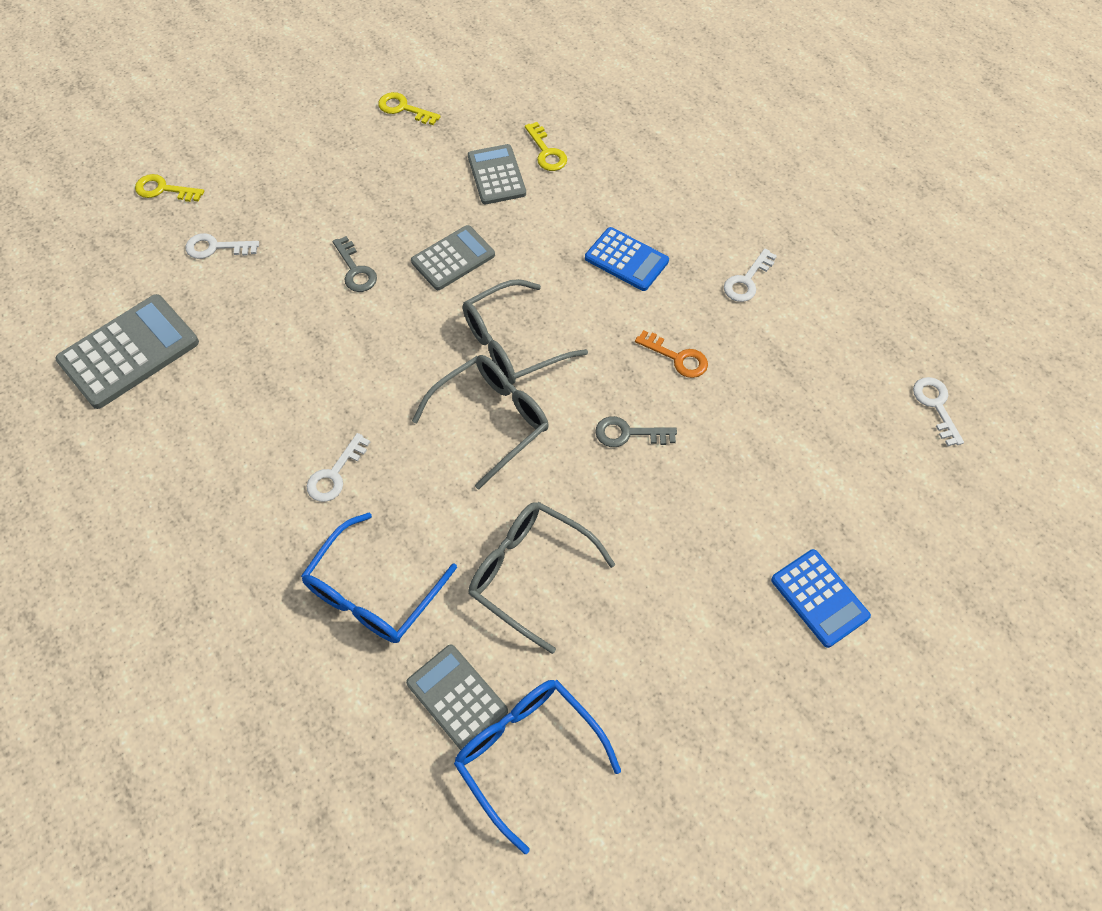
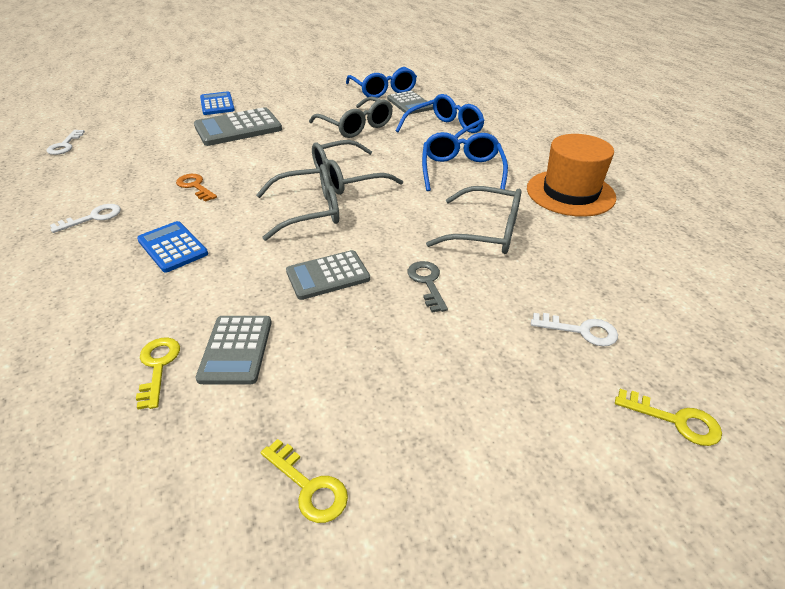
camera: 165 degrees left, 20 degrees down
grey calculator [55,294,199,409] -> grey calculator moved to [194,107,282,146]
white key [307,433,370,502] -> blue glasses [422,132,508,191]
grey key [595,416,677,447] -> none
none -> grey glasses [426,186,521,254]
none -> orange hat [527,134,616,217]

